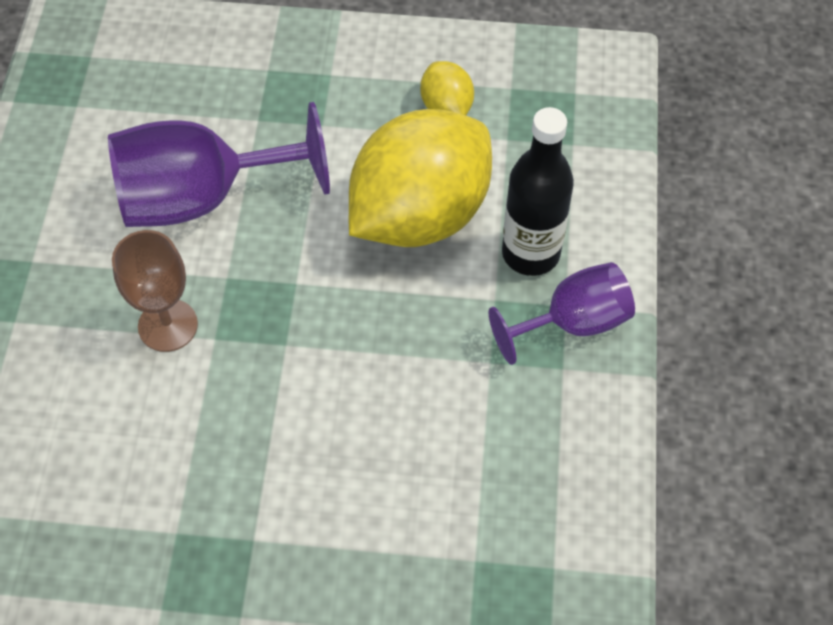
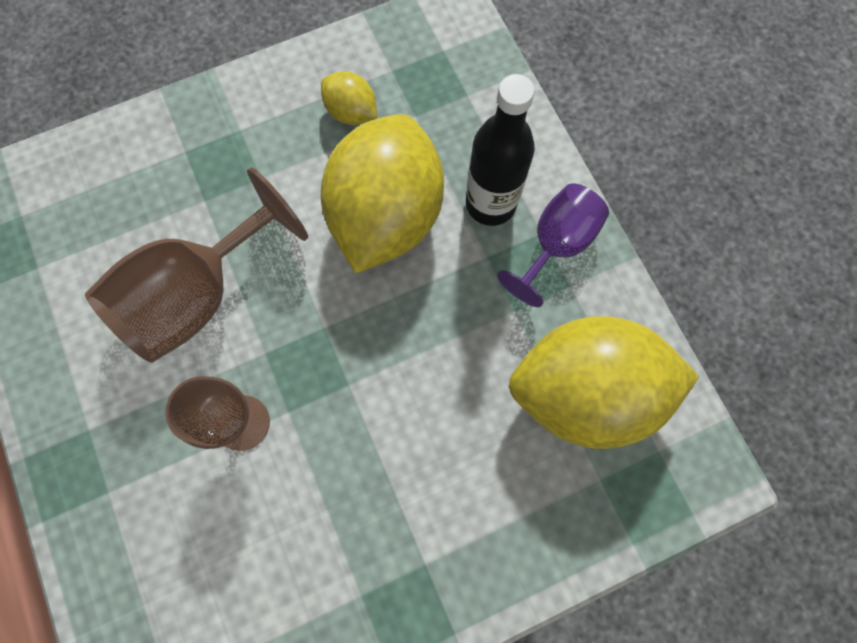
camera: 30 degrees left, 15 degrees up
purple goblet [108,102,330,227] -> brown goblet [85,167,308,363]
none -> yellow lemon [508,316,699,449]

